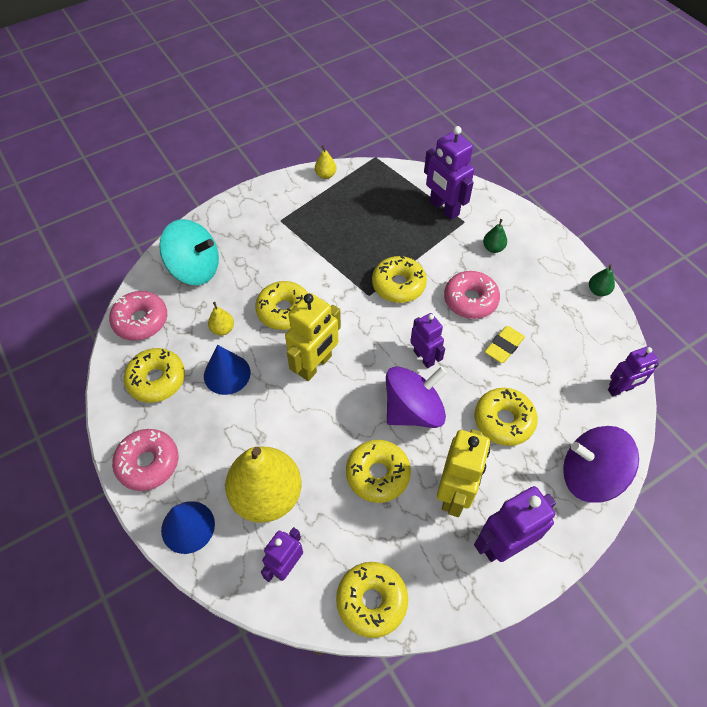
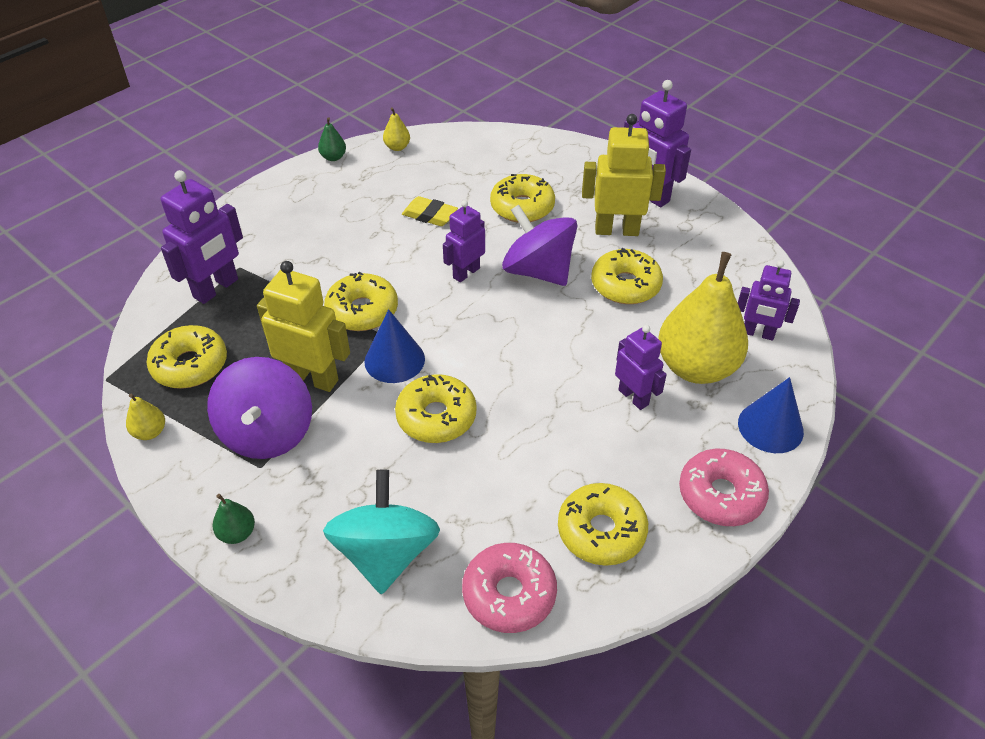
camera: 105 degrees left, 10 degrees down
blue cone [204,345,251,395] -> blue cone moved to [364,309,425,383]
yellow pear [208,302,234,335] -> yellow pear moved to [383,107,410,151]
yellow robot [285,293,341,381] -> yellow robot moved to [257,261,350,392]
yellow donut [336,562,408,638] -> yellow donut moved to [147,325,227,389]
pink donut [444,271,500,319] -> none
green pear [483,219,507,253] -> green pear moved to [213,494,255,544]
purple spinning top [563,426,639,503] -> purple spinning top moved to [207,357,312,459]
purple robot [608,346,659,397] -> purple robot moved to [615,325,667,410]

